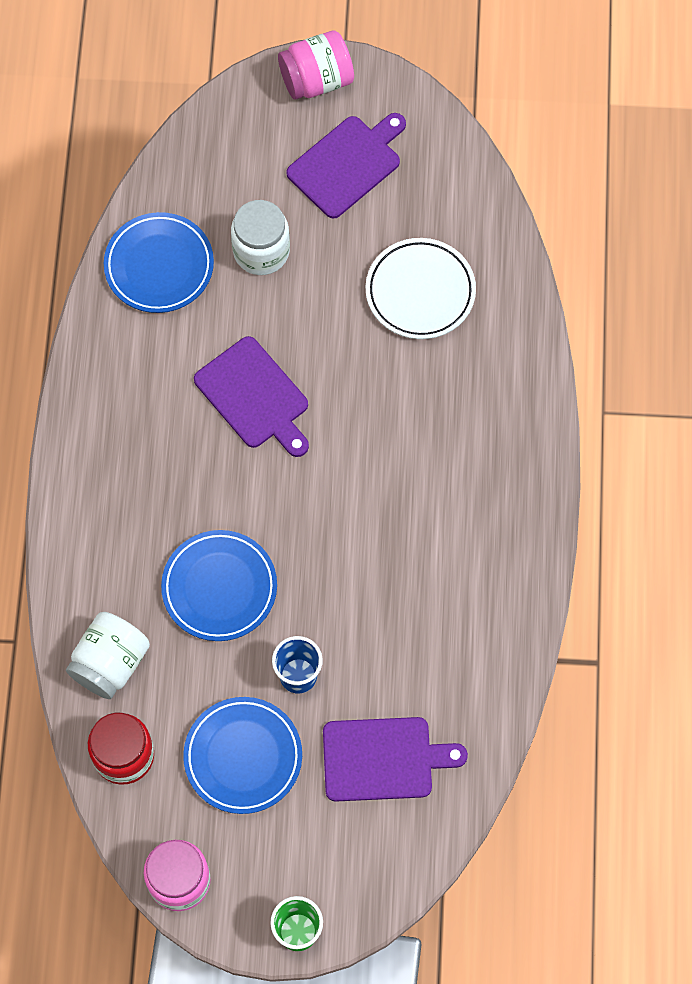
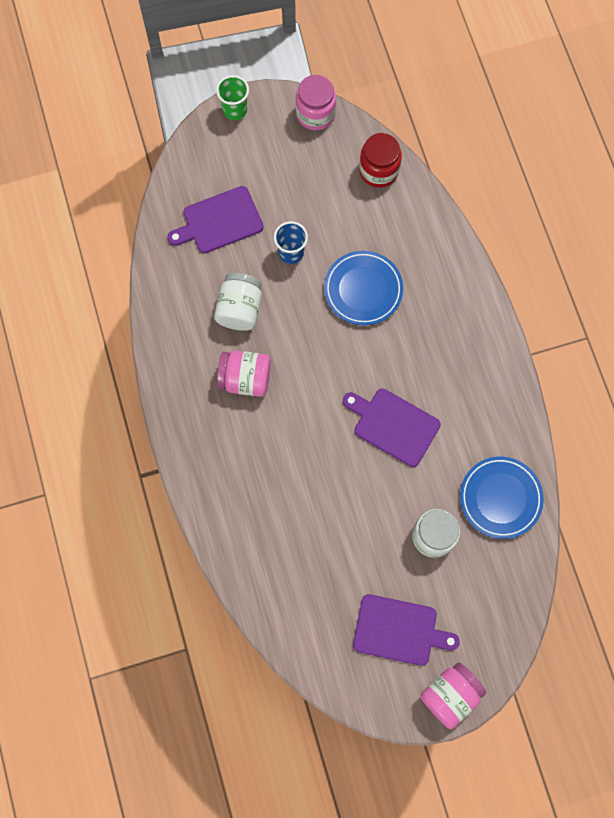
camera: 160 degrees right, 5 degrees up
white jar [66,612,150,699] -> white jar moved to [214,273,262,331]
blue plate [183,697,302,814] -> none
purple cutting board [286,113,406,219] -> purple cutting board turned 105 degrees counterclockwise [353,594,460,666]
white plate [366,238,476,339] -> none
none -> pink jar [217,350,271,397]

